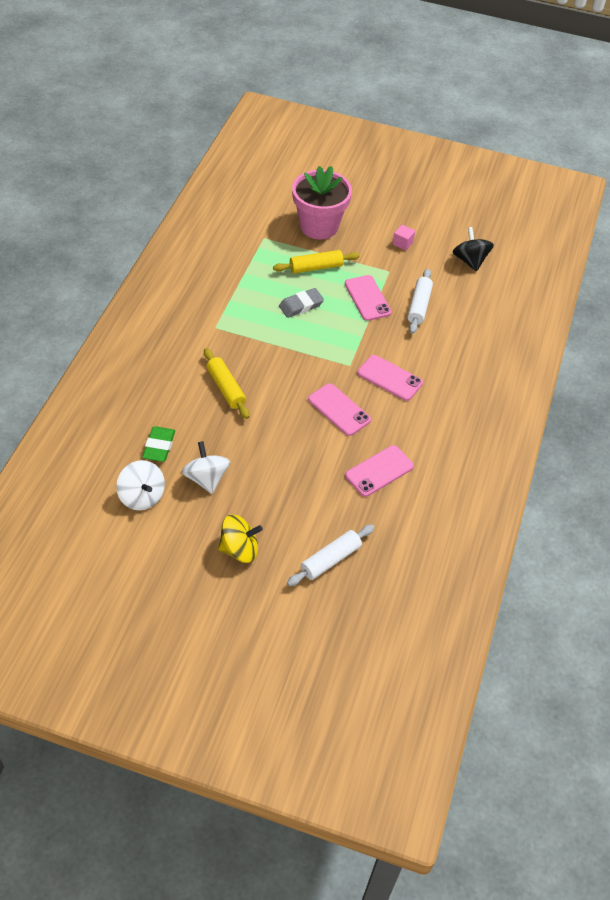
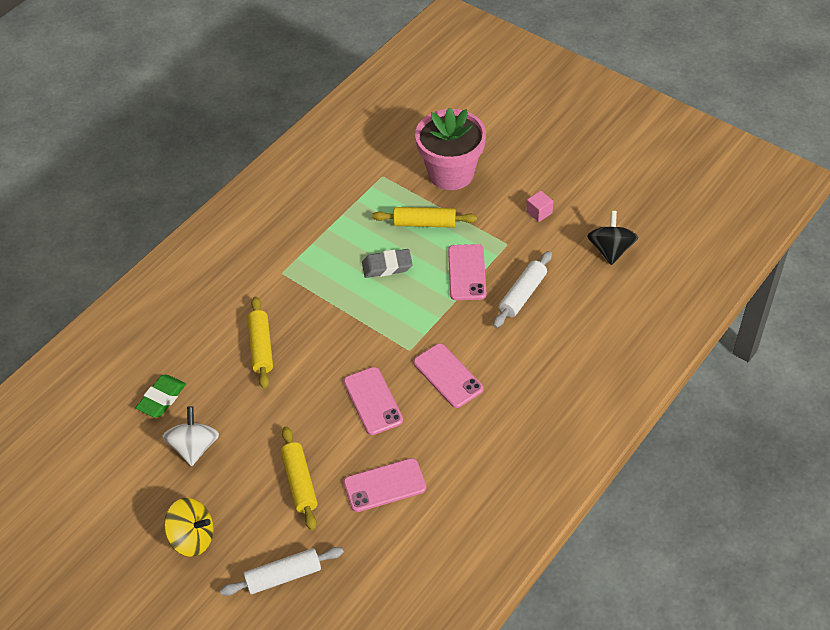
camera: 25 degrees right, 0 degrees up
white spinning top [116,460,165,510] -> none
none -> yellow rolling pin [281,426,318,531]

